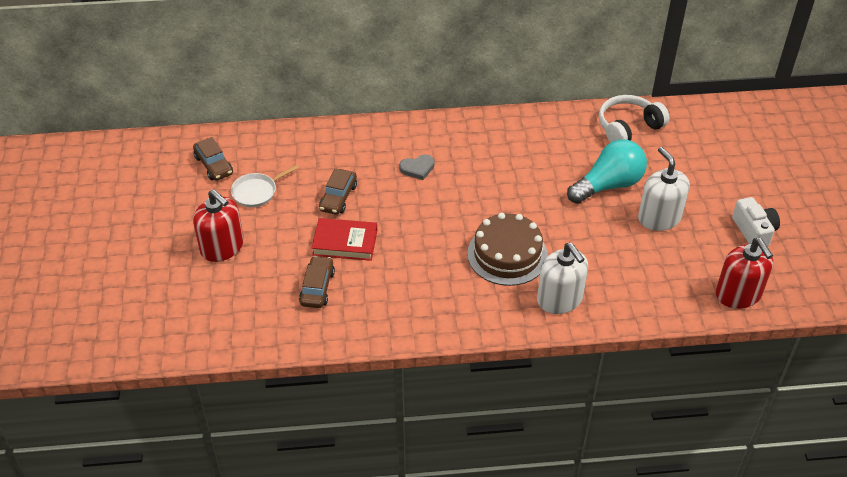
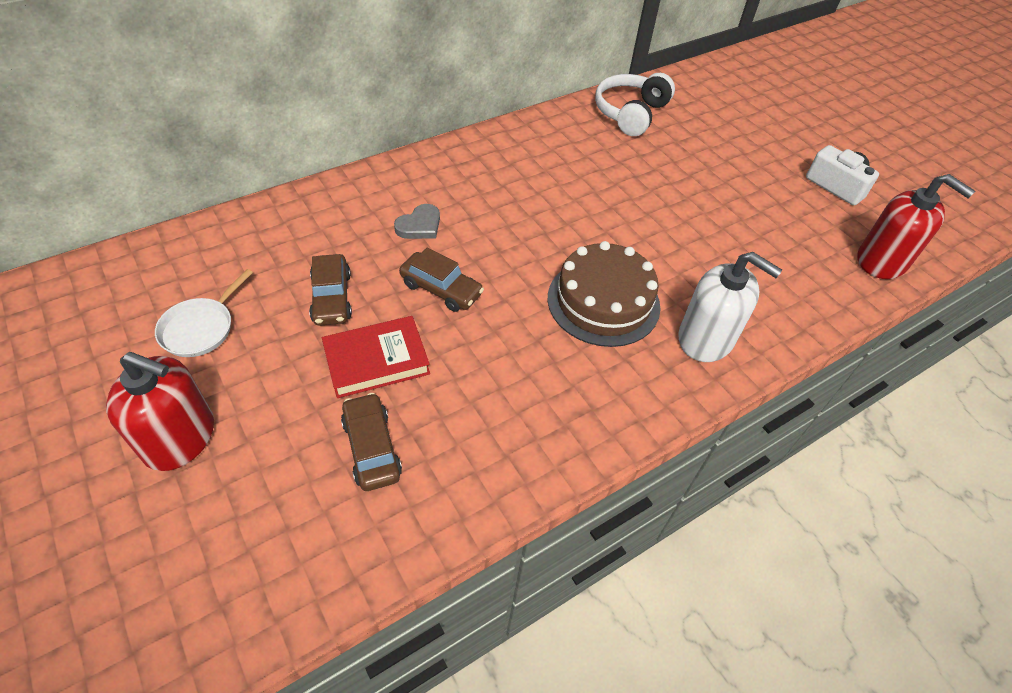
camera: 30 degrees left, 5 degrees up
brown car [193,137,233,181] -> brown car moved to [399,248,484,312]
turquoise light bulb [567,139,647,204] -> none
white soap dispenser [638,147,690,231] -> none

